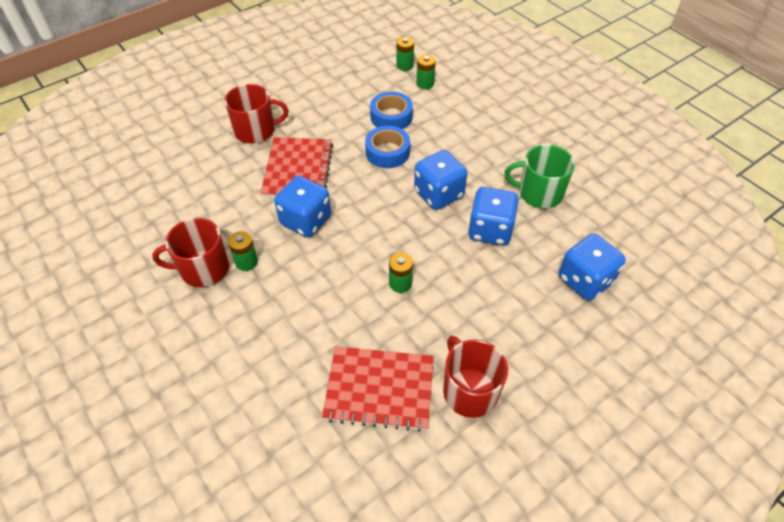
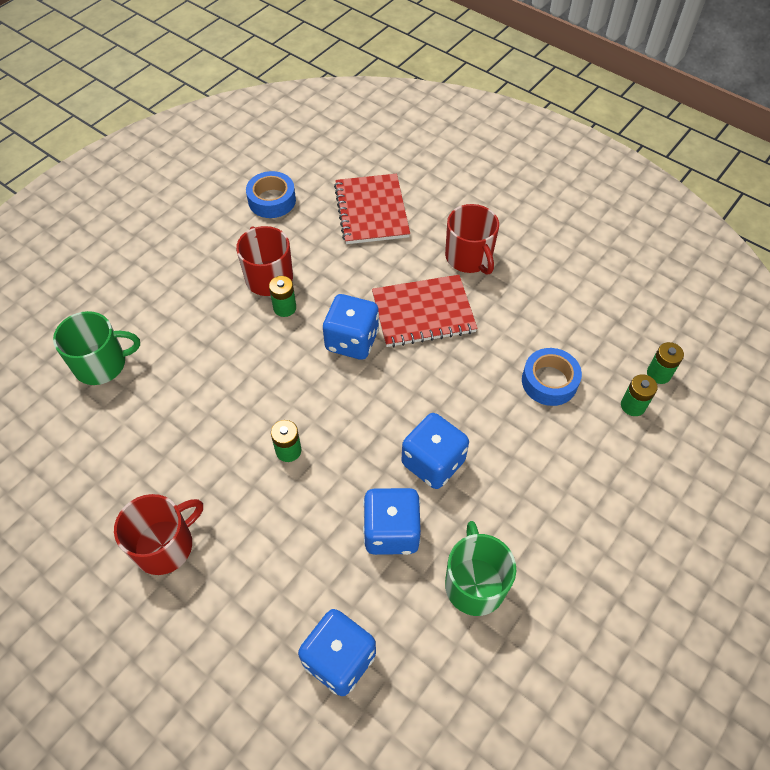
camera: 75 degrees right, 5 degrees up
red notebook [322,346,434,432] -> red notebook moved to [334,174,410,244]
blue tape [365,126,410,168] -> blue tape moved to [246,171,296,218]
none -> green mug [53,311,140,385]

